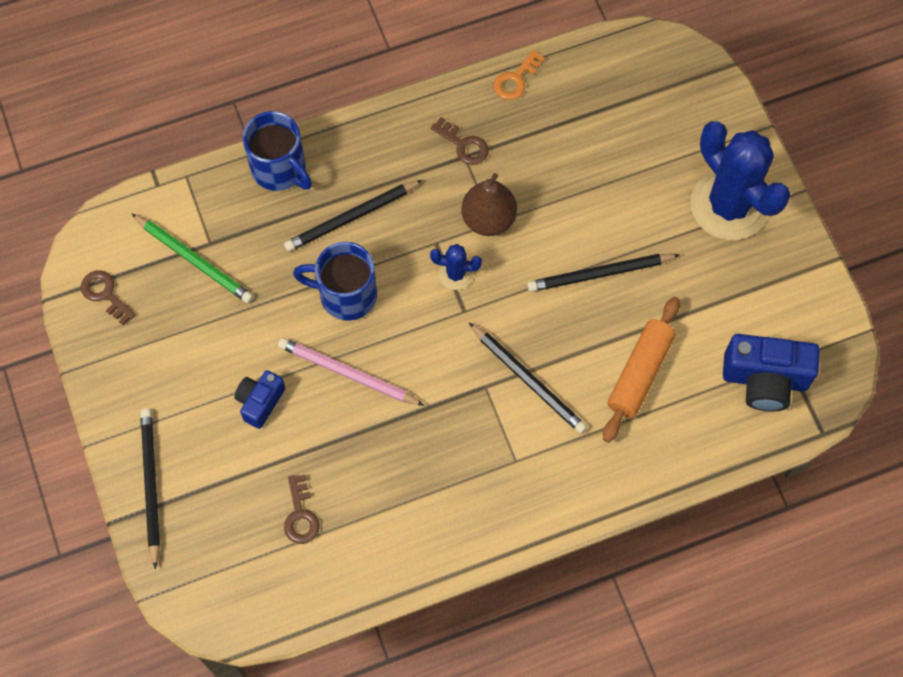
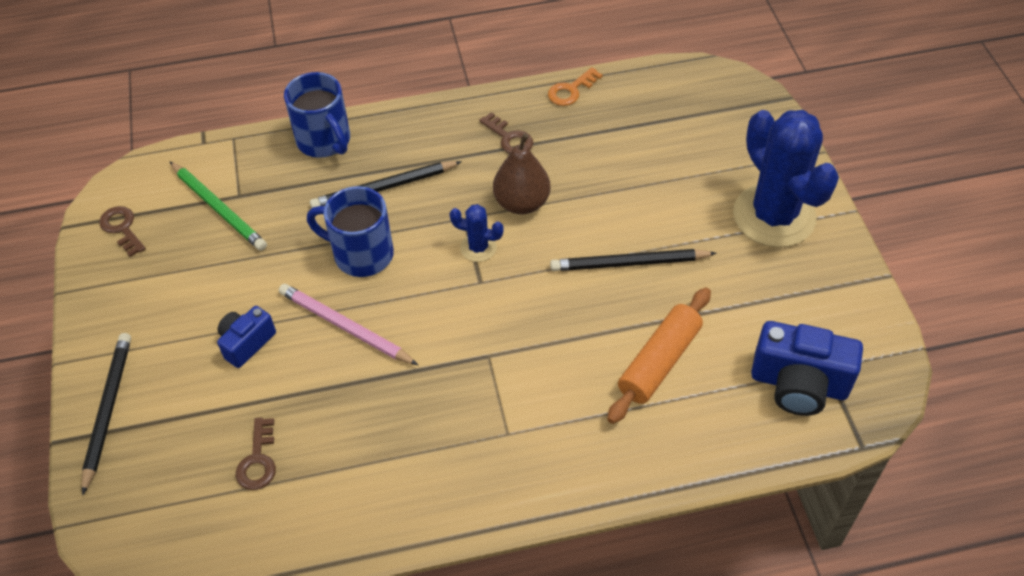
camera: 10 degrees right, 15 degrees down
black pencil [469,323,587,434] -> none

